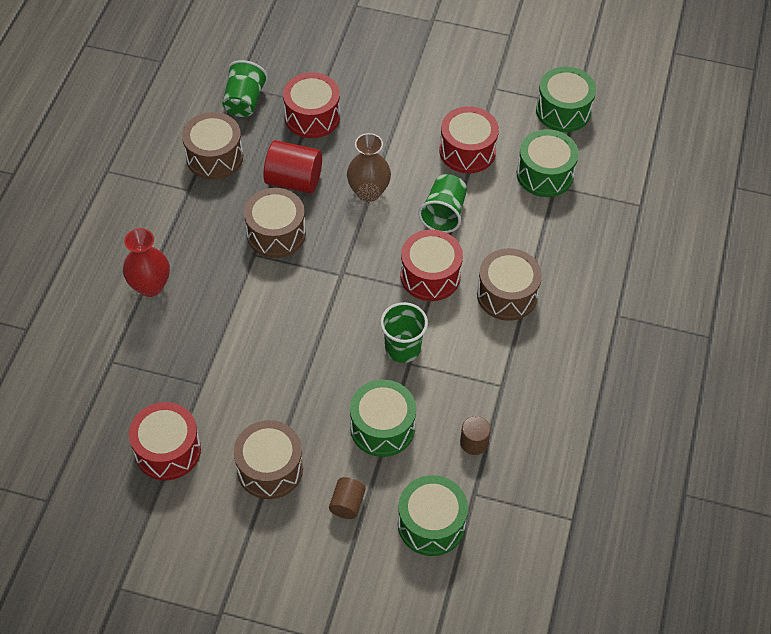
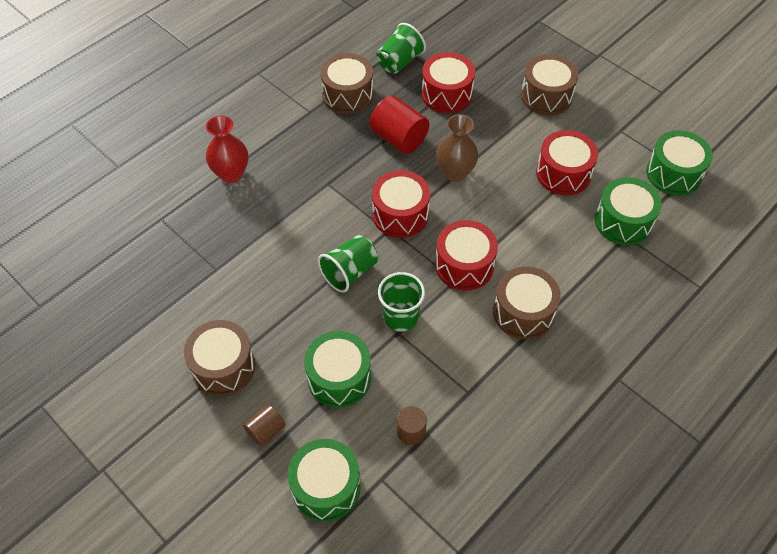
camera: 30 degrees right, 0 degrees up
red drum [129,402,201,480] -> red drum moved to [372,170,430,238]
brown drum [244,188,306,258] -> brown drum moved to [521,54,578,115]
green cup [418,174,467,233] -> green cup moved to [318,235,378,292]

